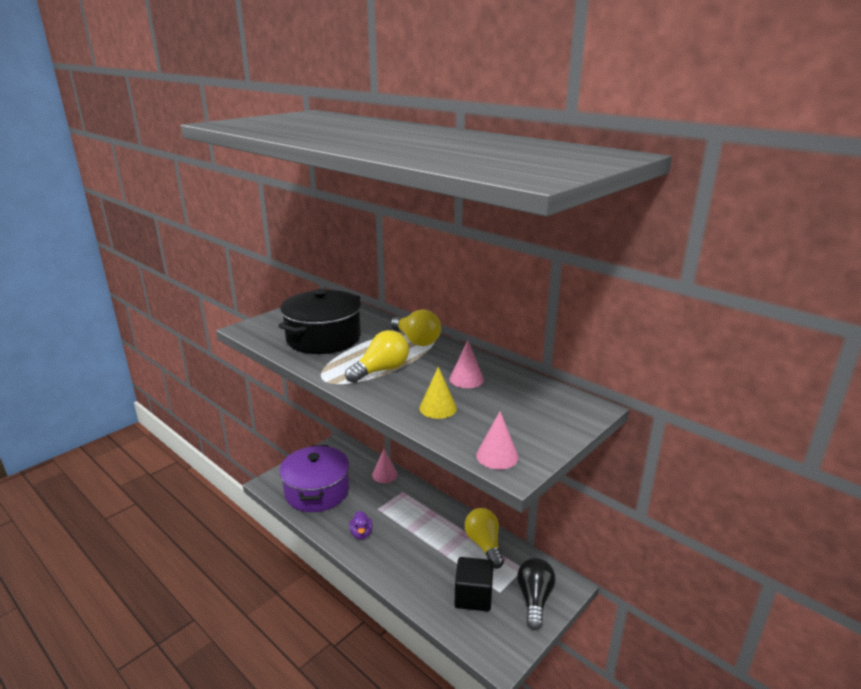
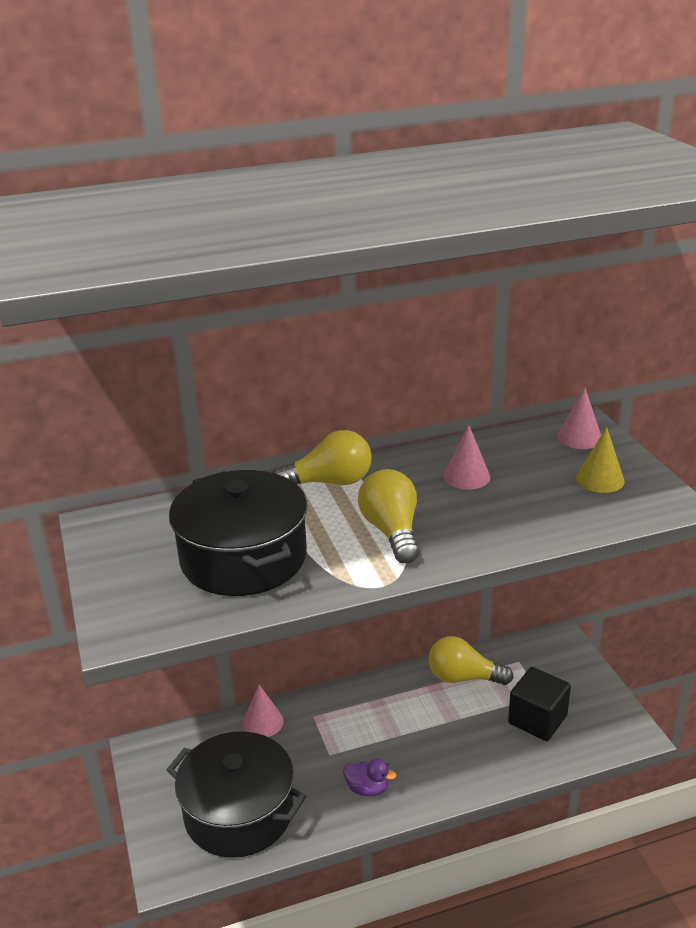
camera: 60 degrees left, 5 degrees up
purple pot [279,445,349,512] -> black pot [167,731,306,858]
yellow cone [419,366,457,419] -> yellow cone moved to [576,427,625,493]
pink cone [476,411,519,470] -> pink cone moved to [557,388,601,449]
black light bulb [517,558,555,630] -> none

